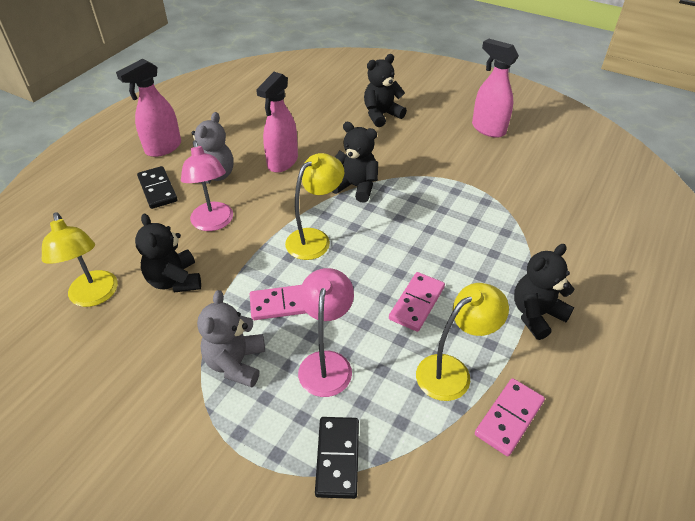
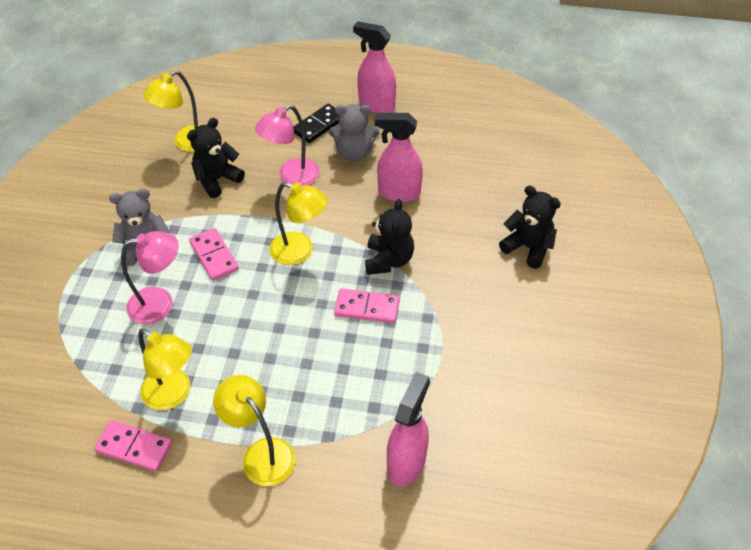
camera: 70 degrees right, 5 degrees up
black domino [315,417,359,499] -> none
pink domino [389,272,445,332] -> pink domino moved to [334,288,400,323]
pink spray bottle [472,39,519,138] -> pink spray bottle moved to [387,372,430,486]
black teddy bear [514,244,574,340] -> yellow lamp [213,375,295,486]

